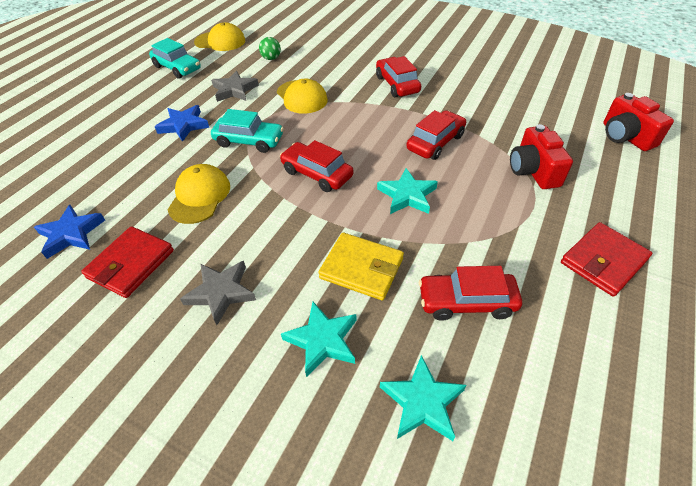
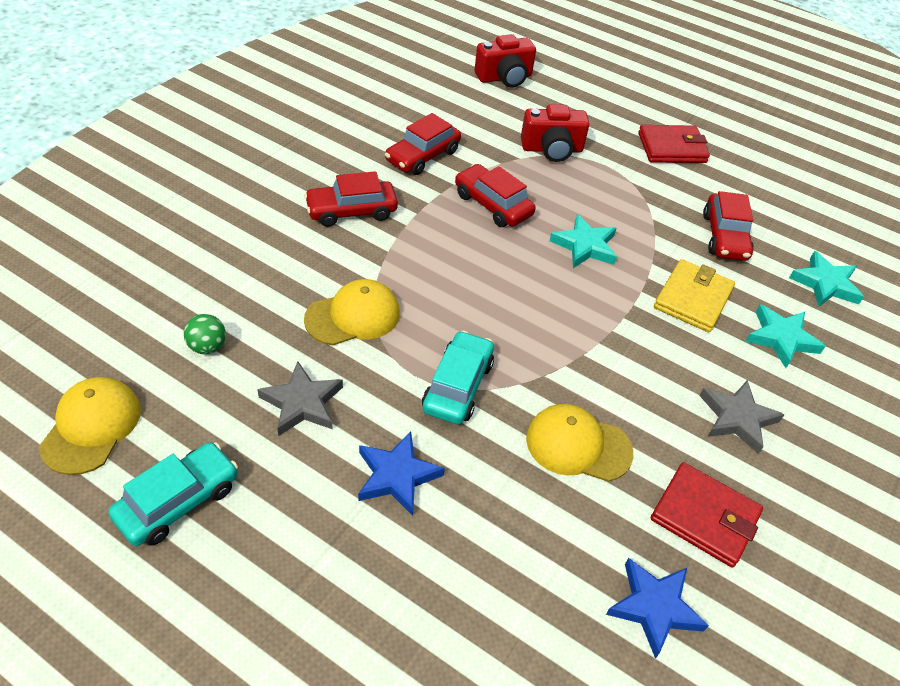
camera: 90 degrees left, 0 degrees up
red car [280,140,354,192] -> red car moved to [385,113,461,175]
red wallet [561,222,652,297] -> red wallet turned 60 degrees counterclockwise [638,125,710,163]

